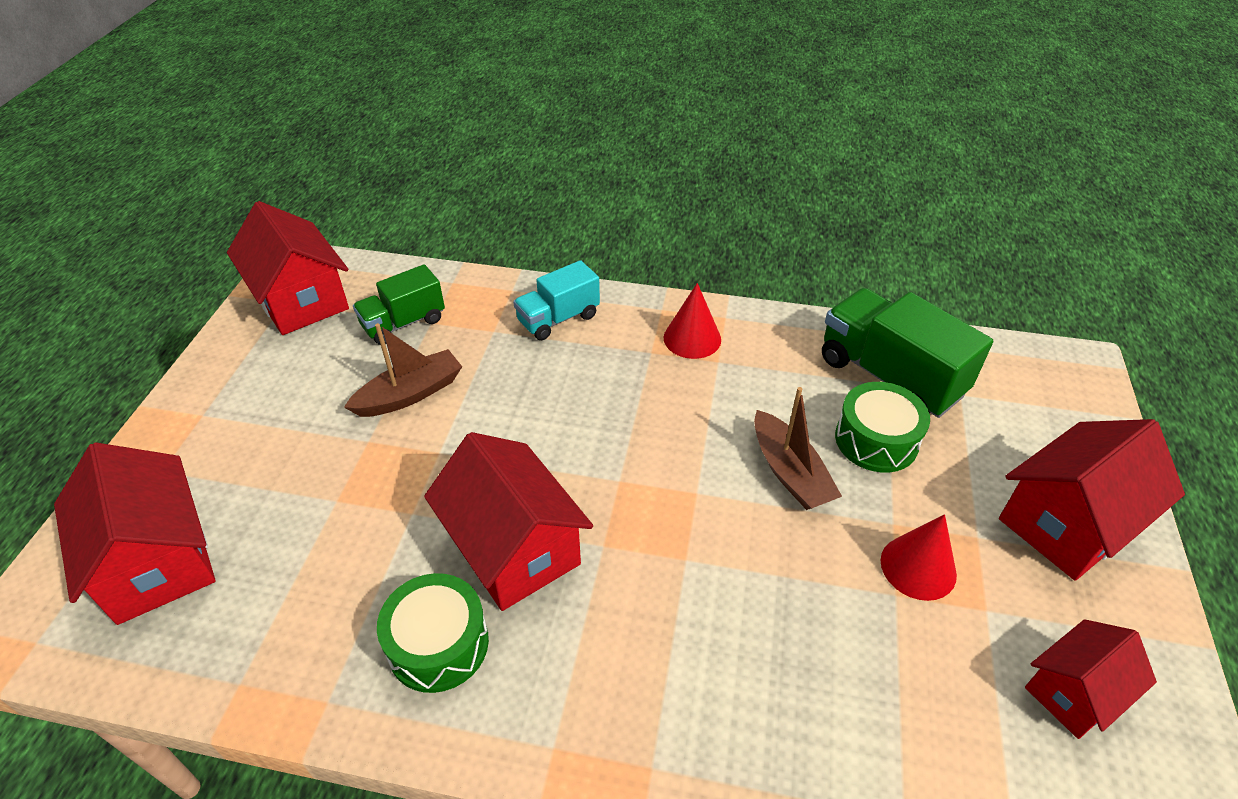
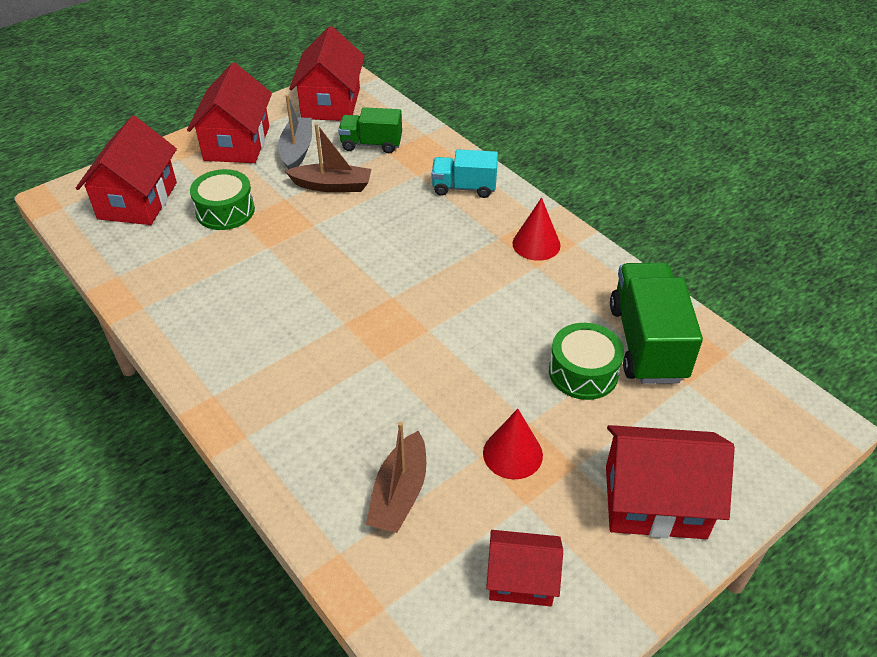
camera: 40 degrees right, 0 degrees up
green drum [377,573,489,693] -> green drum moved to [190,169,255,230]
red house [424,432,593,611] -> red house moved to [187,63,272,163]
brown boat [754,387,842,510] -> brown boat moved to [366,422,426,533]
none -> grey boat [278,95,312,169]

